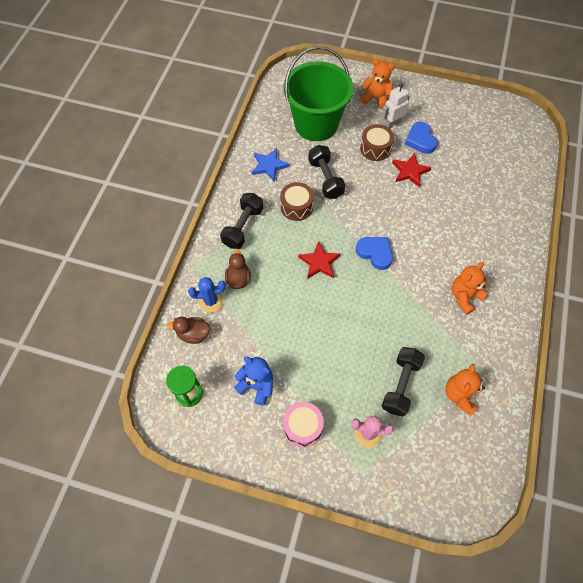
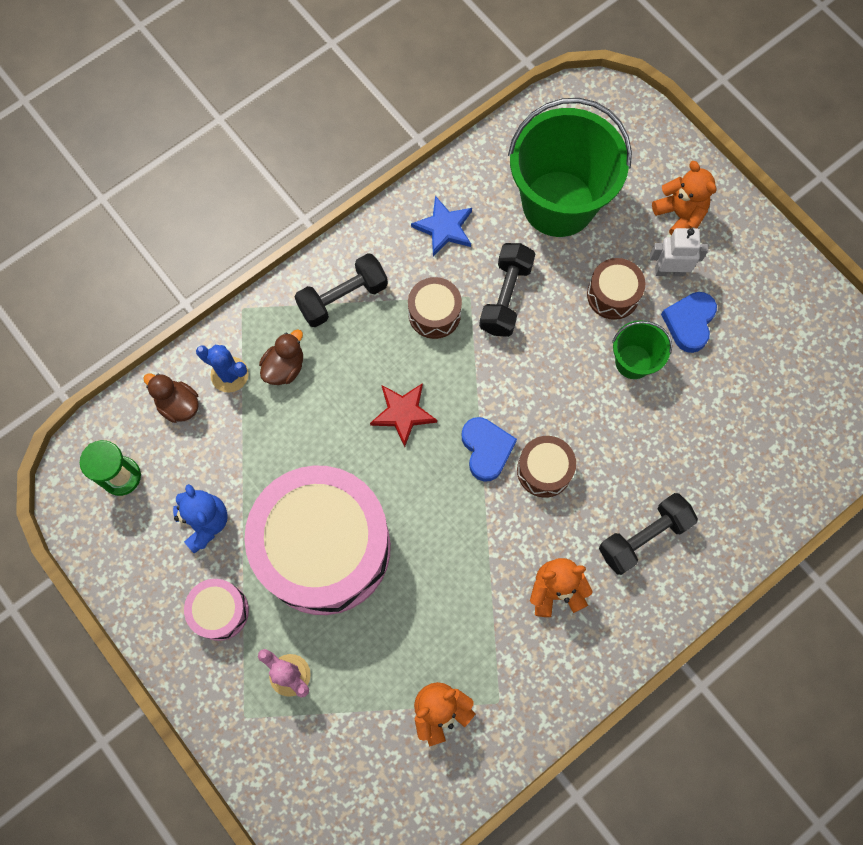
camera: 35 degrees right, 10 degrees up
black dumbbell [382,347,425,417] -> black dumbbell moved to [599,493,698,575]
red star [392,153,431,187] -> green bucket [612,320,672,379]
none -> pink drum [244,465,391,615]
none -> brown drum [517,436,576,498]

